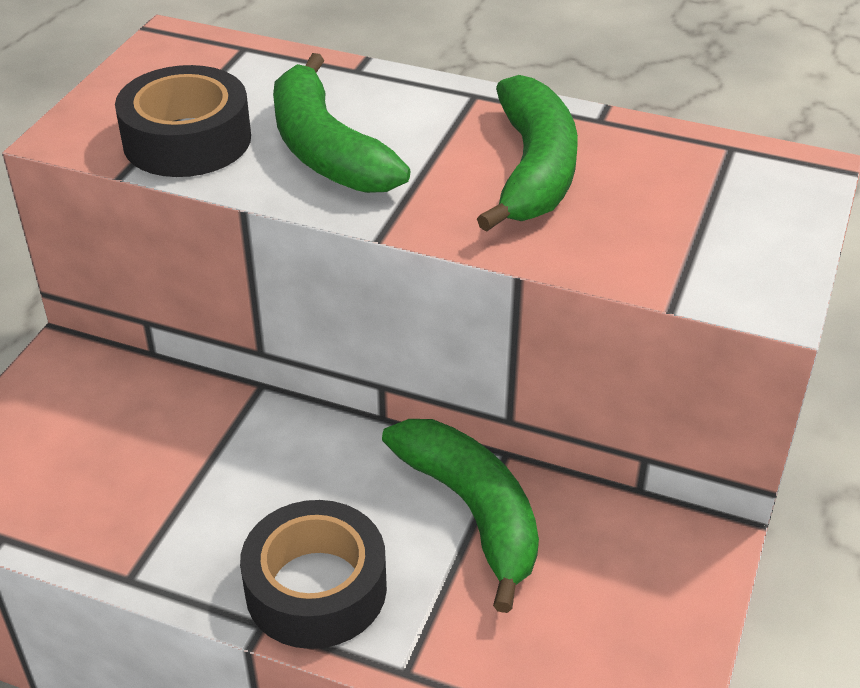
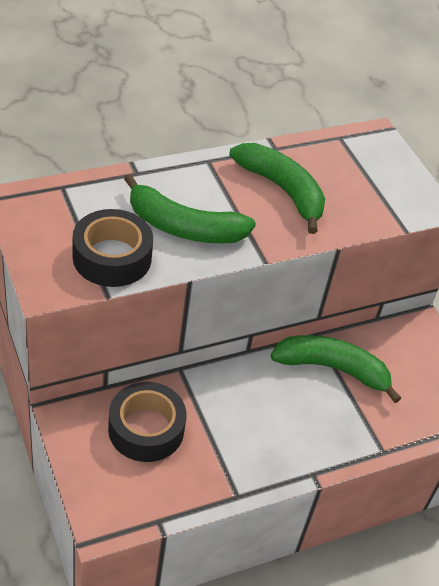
camera: 50 degrees left, 5 degrees up
black tape [240,500,387,649] -> black tape moved to [108,382,186,462]

